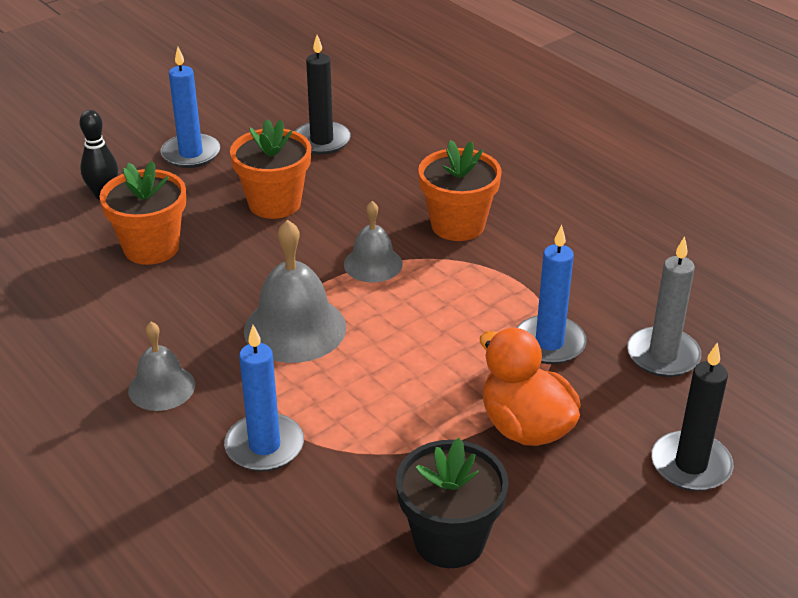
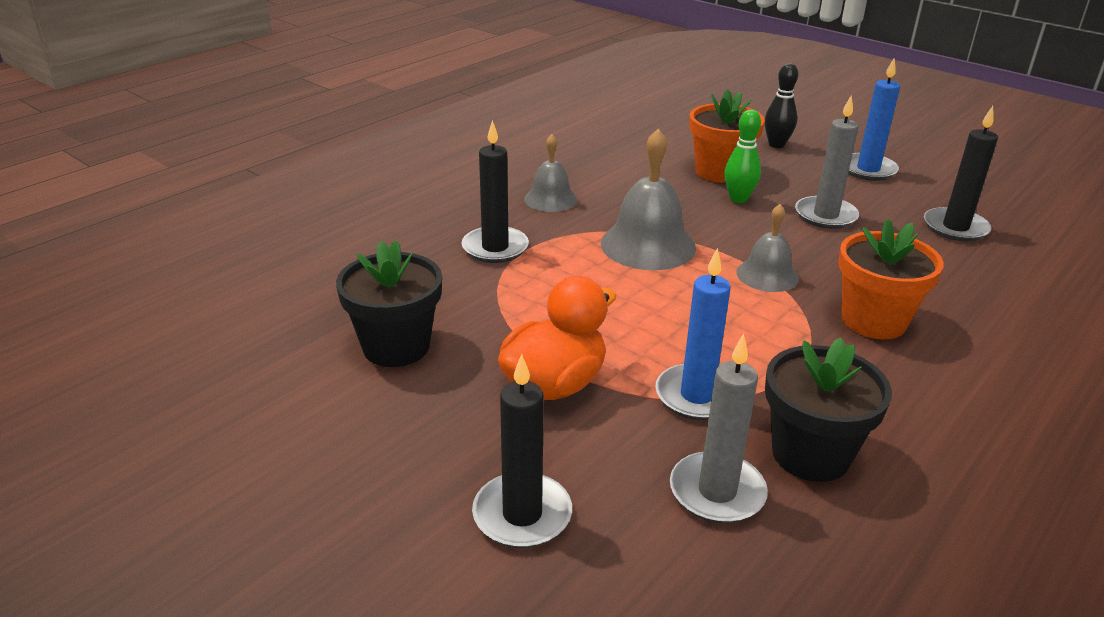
camera: 80 degrees right, 5 degrees down
blue candle [224,325,304,472] -> black candle [462,120,529,263]
orange flower pot [230,119,311,219] -> grey candle [795,96,859,229]
none -> green bowling pin [724,110,761,203]
none -> black flower pot [765,338,892,482]

